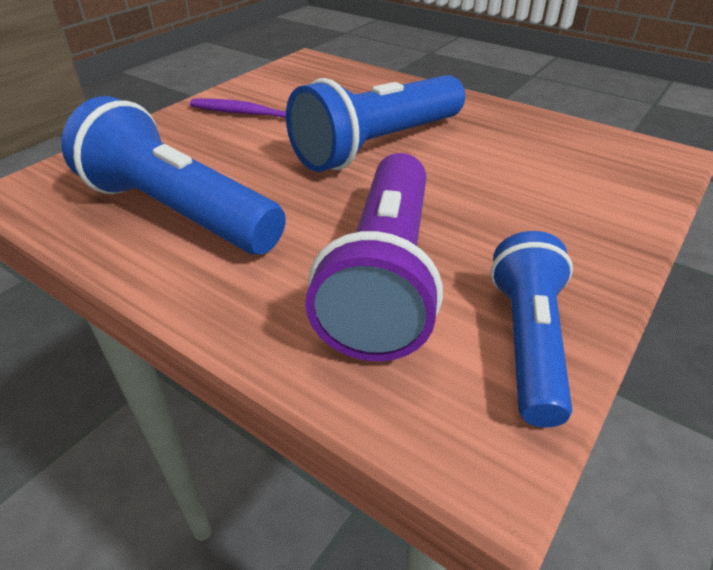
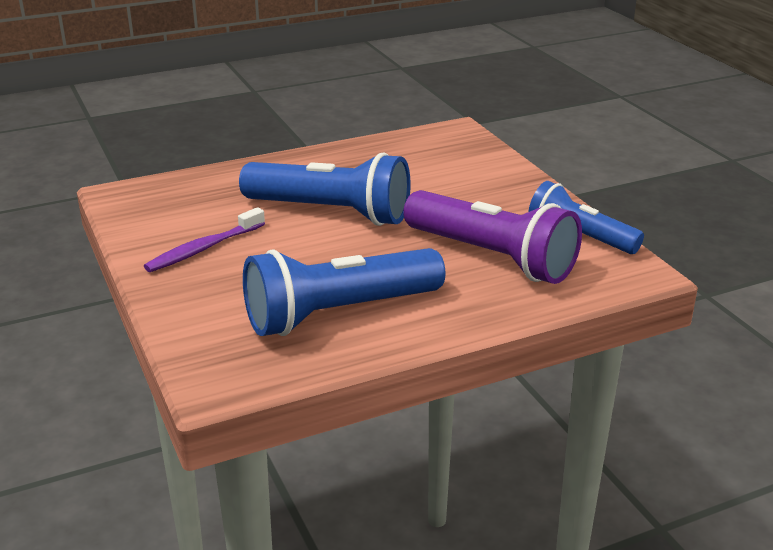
camera: 60 degrees left, 10 degrees down
blue flashlight [286,75,465,172] -> blue flashlight turned 60 degrees counterclockwise [239,152,411,226]

